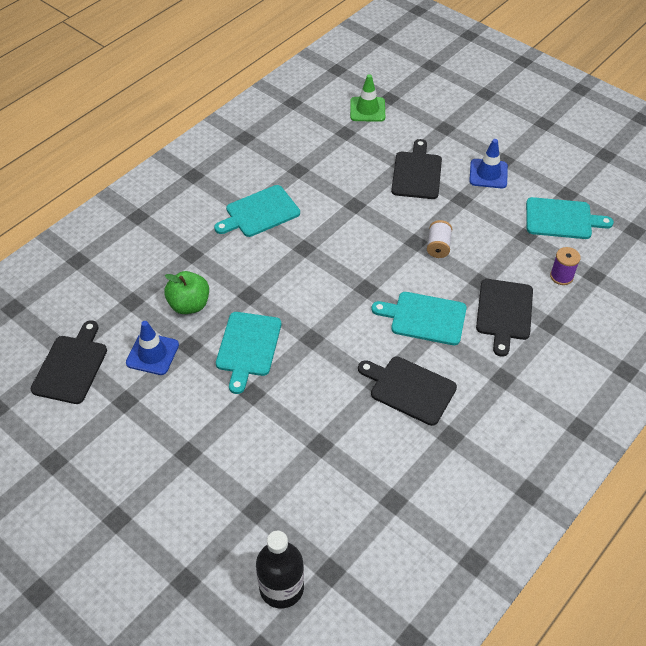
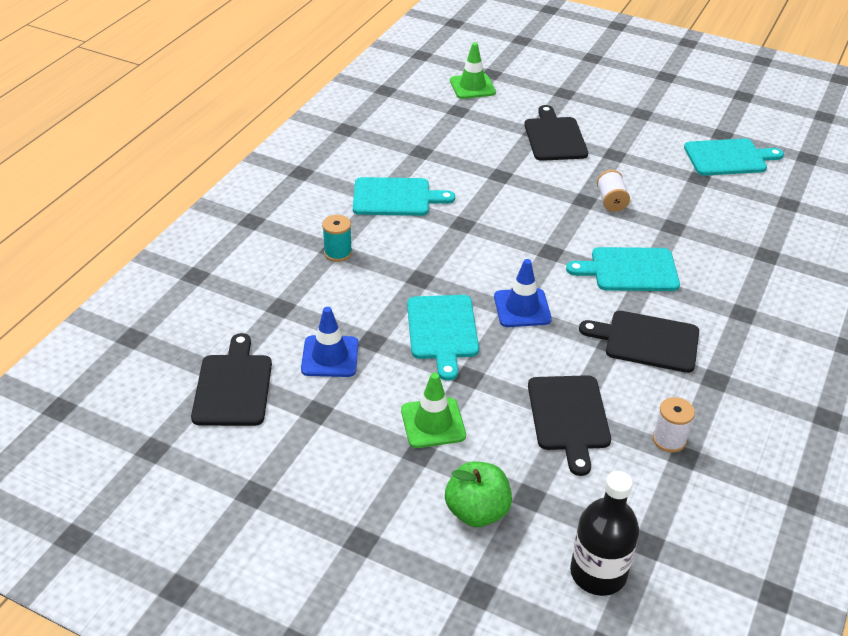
camera: 15 degrees left, 10 degrees down
green apple [164,271,209,314] -> green apple moved to [445,461,512,527]
turquoise cutting board [214,185,300,237] -> turquoise cutting board turned 135 degrees counterclockwise [353,177,455,216]
blue traffic cone [469,139,508,188] -> blue traffic cone moved to [494,259,552,327]
black cutting board [476,279,533,357] -> black cutting board moved to [528,375,611,476]
purple spool [550,247,581,285] -> none
none -> turquoise spool [322,215,352,262]
none -> green traffic cone [401,373,466,448]
none -> white spool [653,397,695,452]

